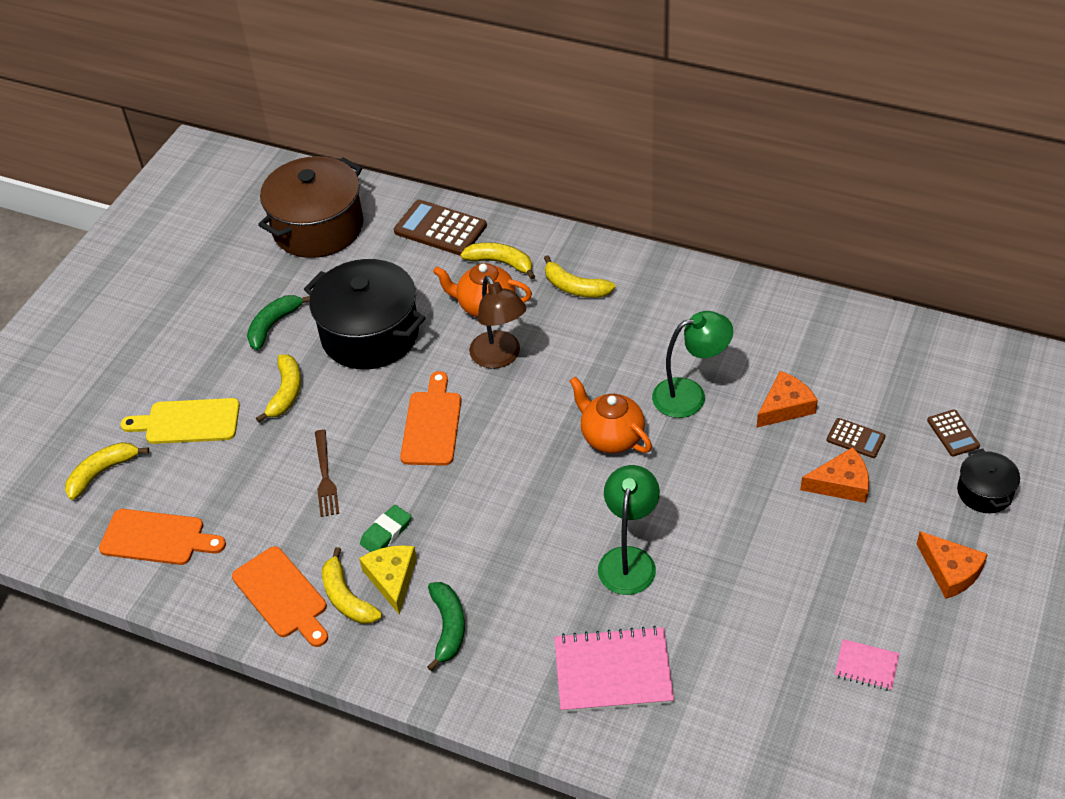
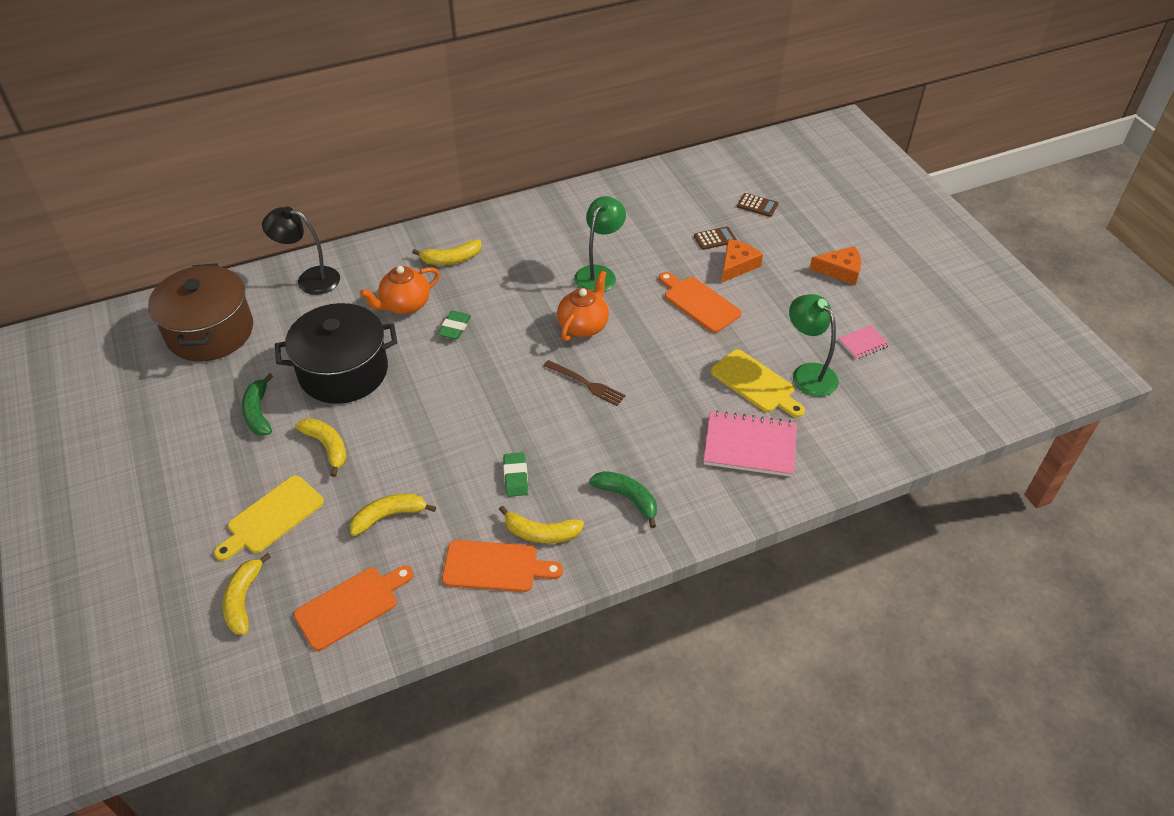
camera: 50 degrees left, 0 degrees up
brown fork [315,430,339,517] -> brown fork moved to [544,360,626,406]
yellow cheese [359,545,417,615] -> none
brown calculator [394,200,487,256] -> black lamp [262,206,340,295]
orange cutting board [400,371,461,466] -> orange cutting board moved to [659,272,742,333]
yellow banana [460,242,535,280] -> yellow banana moved to [350,493,436,536]
brown lamp [469,276,527,369] -> green eraser [438,311,471,340]
pink notebook [554,626,674,713] -> pink notebook turned 60 degrees clockwise [704,410,797,477]
orange teapot [570,377,652,453] -> orange teapot turned 120 degrees clockwise [557,270,609,341]
green lamp [598,465,660,595] -> green lamp moved to [789,294,839,397]
orange cheese [757,371,818,428] -> none
black pot [957,449,1020,513] -> none
none -> yellow cutting board [711,349,805,418]

